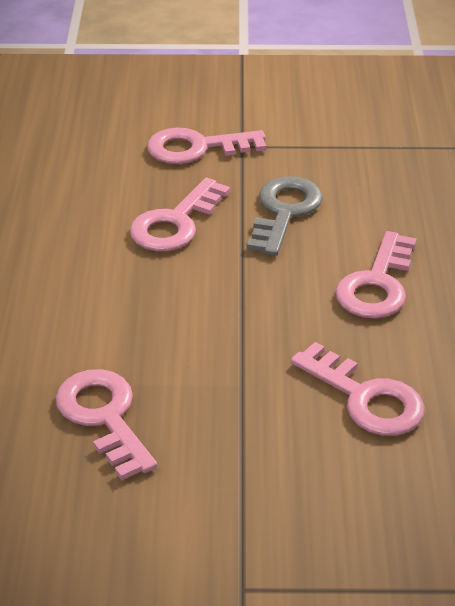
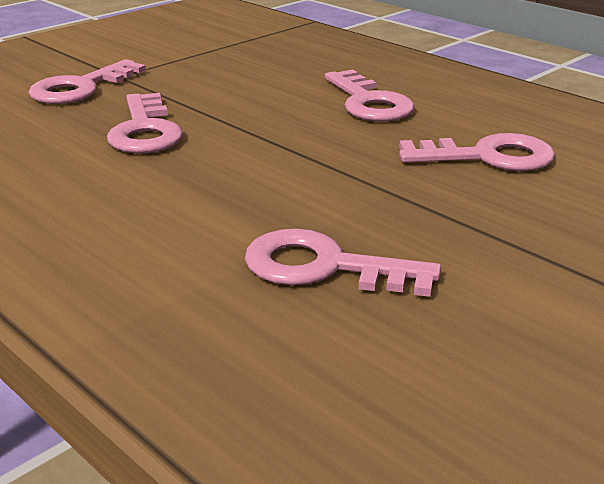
camera: 45 degrees left, 10 degrees down
grey key [247,176,323,256] -> none

